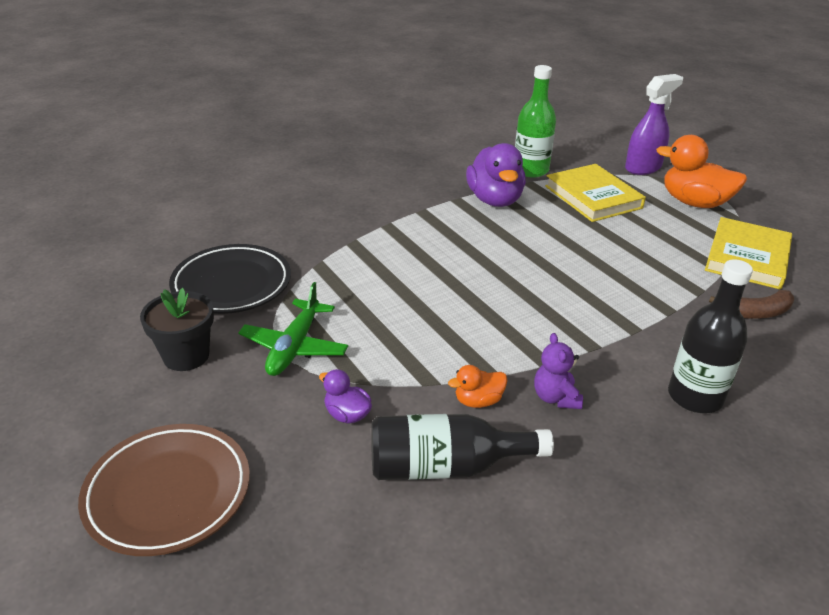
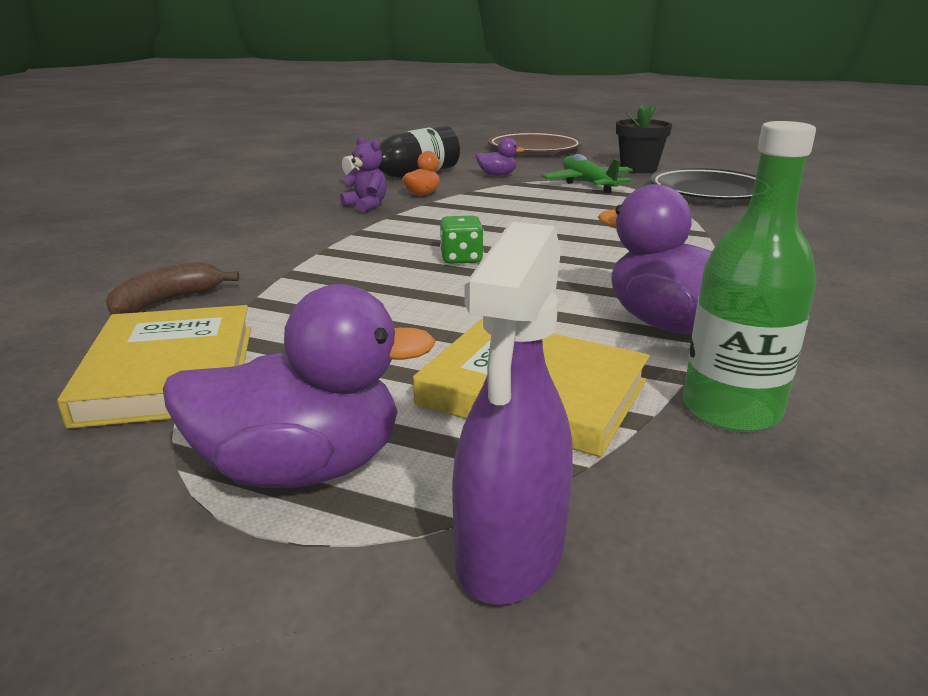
camera: 145 degrees right, 10 degrees down
orange duck [656,135,747,208] -> purple duck [163,284,436,488]
black bottle [668,259,753,413] -> none
none -> green dice [440,216,484,264]

